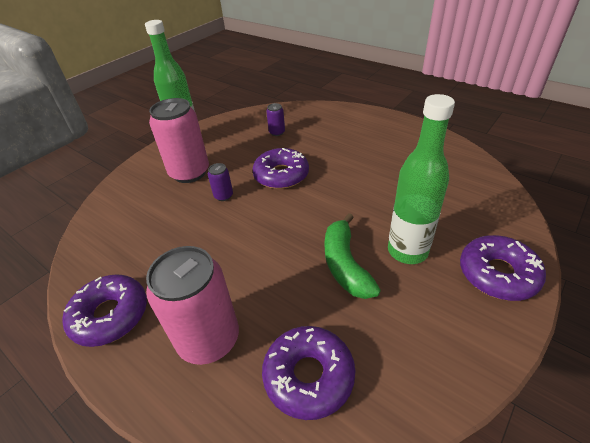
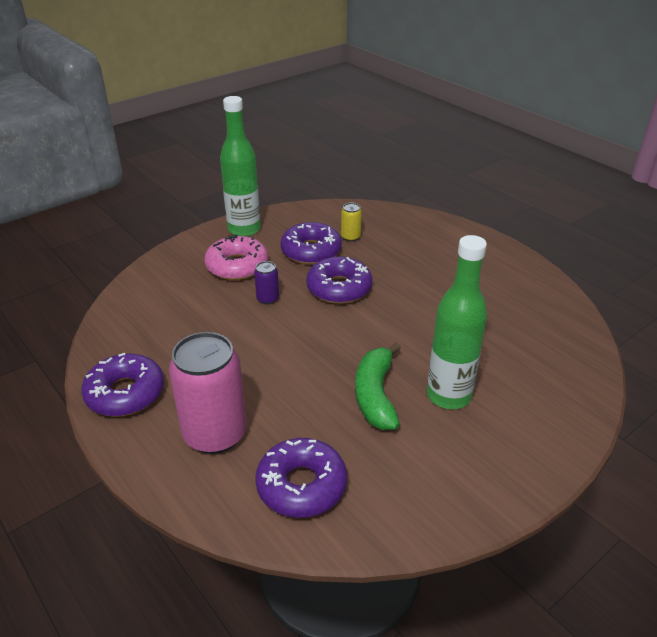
camera: 10 degrees right, 5 degrees down
pink can [149,98,209,183] -> pink donut [204,234,268,280]
purple can [266,103,285,136] -> yellow can [341,203,362,242]
purple donut [460,235,546,301] -> purple donut moved to [280,222,342,264]

